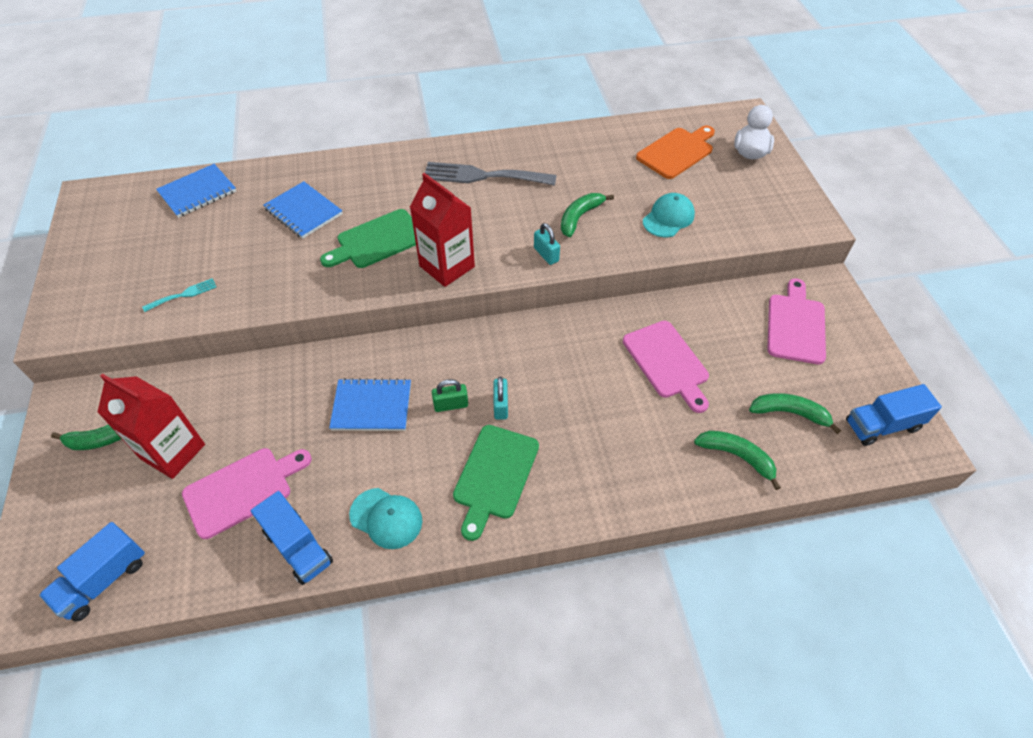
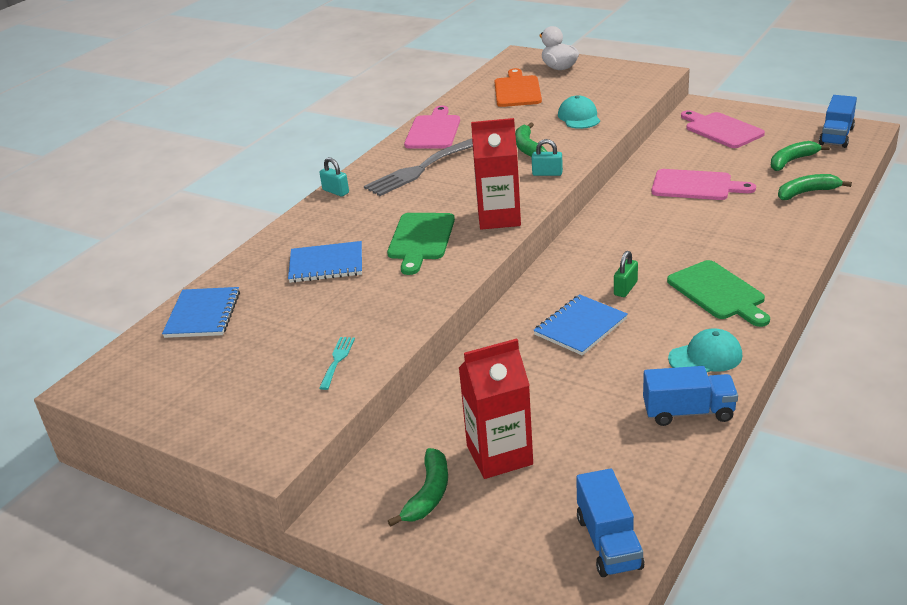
camera: 45 degrees left, 20 degrees down
pink cutting board [182,448,312,539] -> pink cutting board moved to [404,106,460,149]
turquoise padlock [493,376,508,420] -> turquoise padlock moved to [319,157,349,197]

